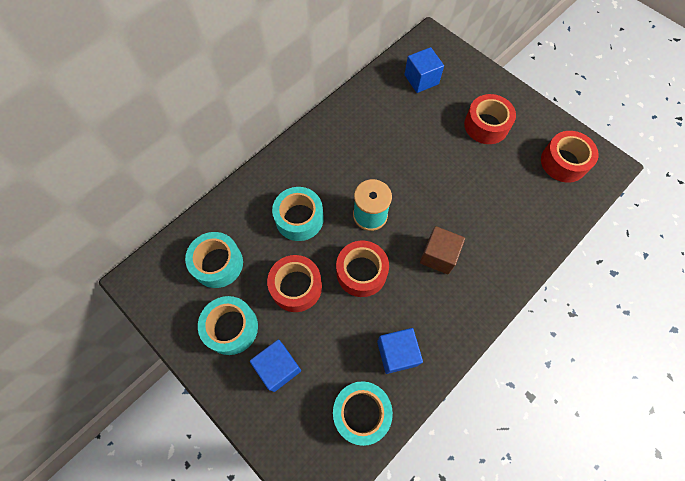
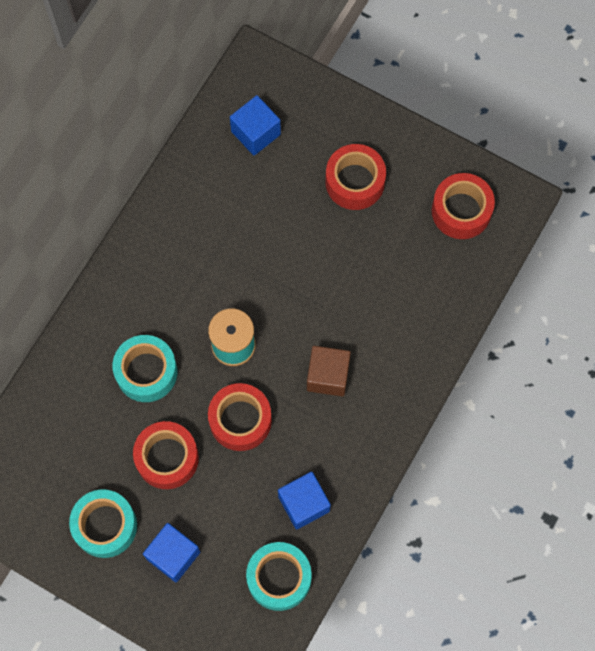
camera: 15 degrees left, 5 degrees up
turquoise tape [185,232,243,288] -> none

